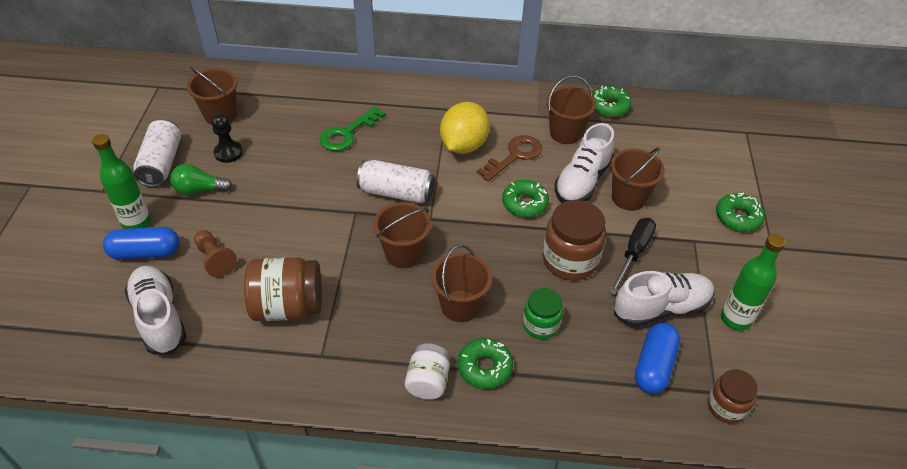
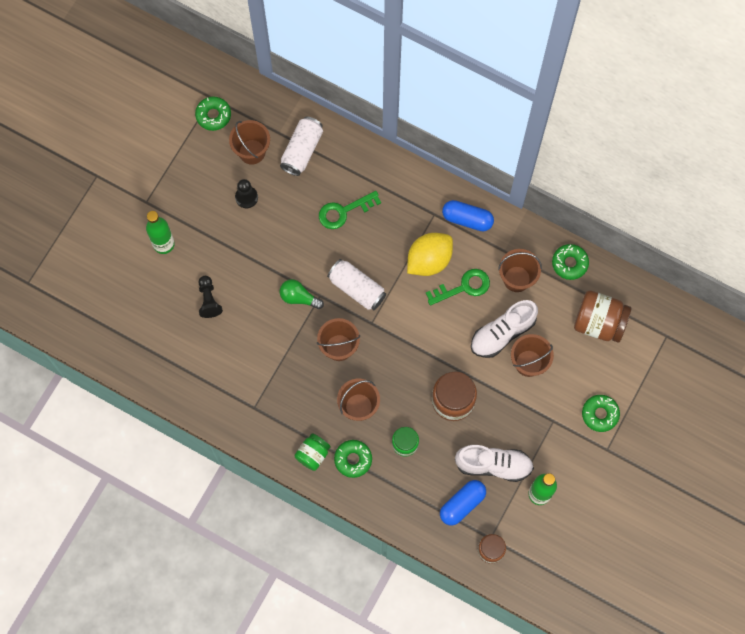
camera: 25 degrees right, 25 degrees up
blue capsule [103,227,179,260] -> blue capsule moved to [442,200,494,231]
white shoe [125,266,186,355] -> none
white can [133,119,181,187] -> white can moved to [280,116,323,176]
green light bulb [170,164,232,195] -> green light bulb moved to [280,279,324,309]
brown pawn [194,230,237,277] -> black pawn [198,276,223,318]
brown jar [244,257,322,321] -> brown jar moved to [574,291,631,342]
white jar [405,343,449,400] -> green jar [294,433,330,471]
brown key [477,135,542,181] -> green key [426,269,490,306]
green donut [502,180,549,217] -> green donut moved to [195,96,231,131]
black screwdriver [609,218,656,295] -> none

